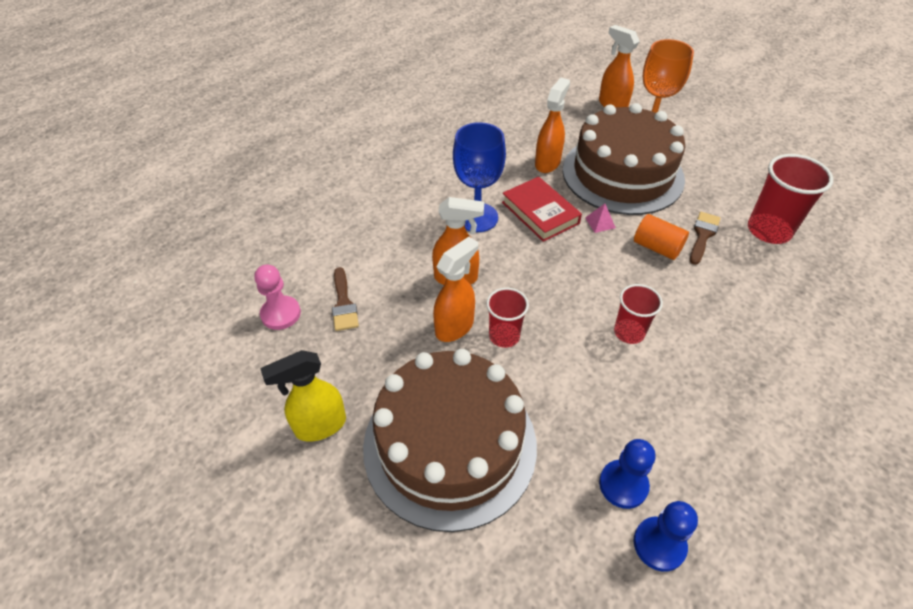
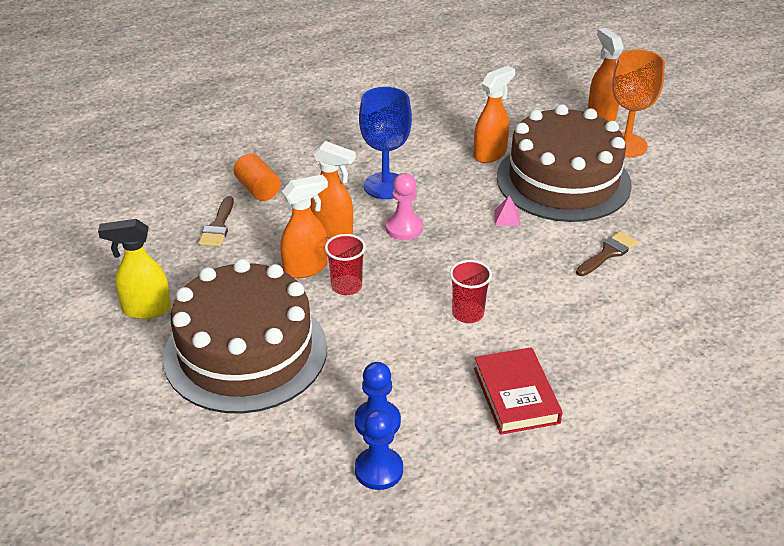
camera: 20 degrees right, 10 degrees down
pink pawn [254,265,301,330] -> pink pawn moved to [386,173,423,240]
red book [502,177,582,242] -> red book moved to [474,347,563,435]
orange cylinder [634,214,689,260] -> orange cylinder moved to [234,153,281,201]
red cup [748,154,833,244] -> none

